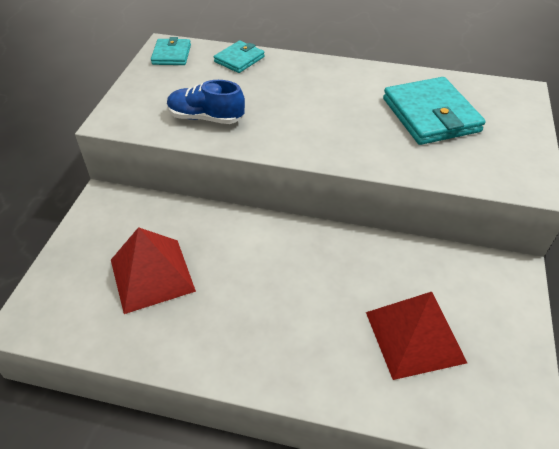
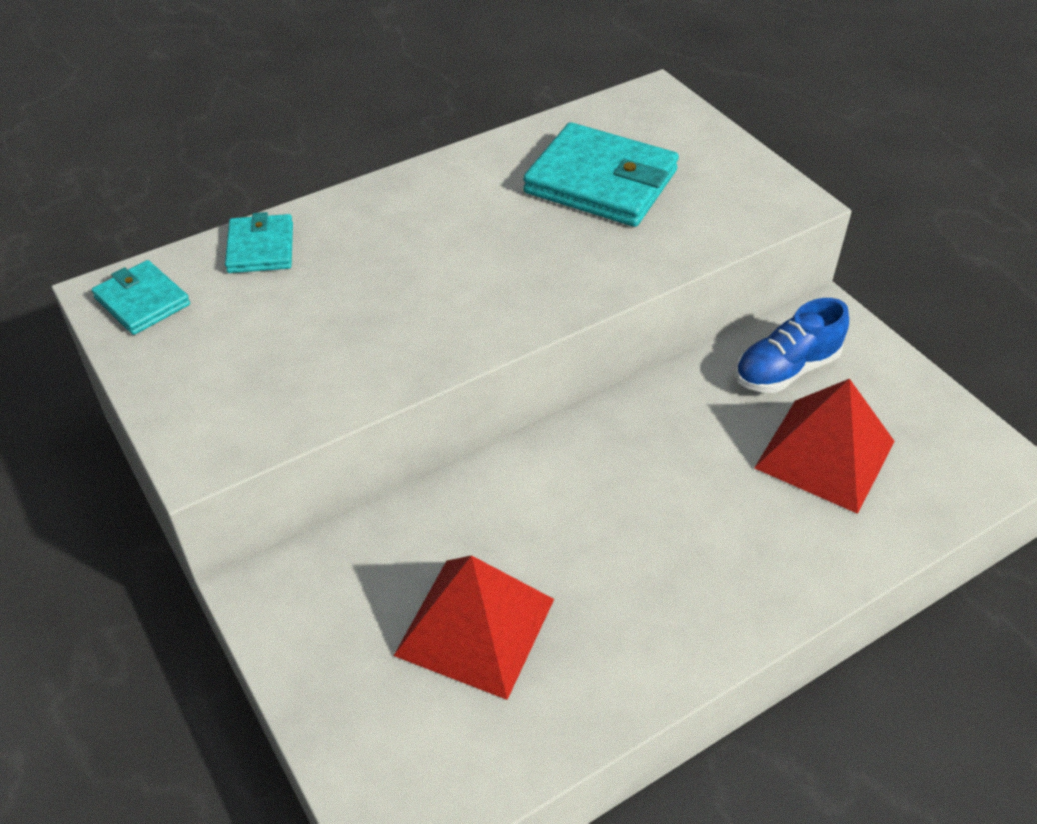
camera: 45 degrees left, 0 degrees up
blue shoe [167,80,245,124] -> blue shoe moved to [735,298,849,393]

